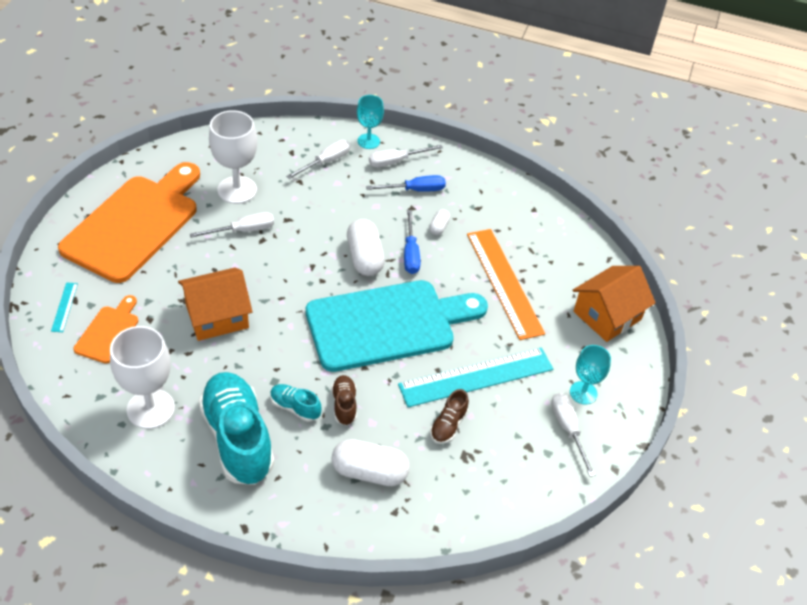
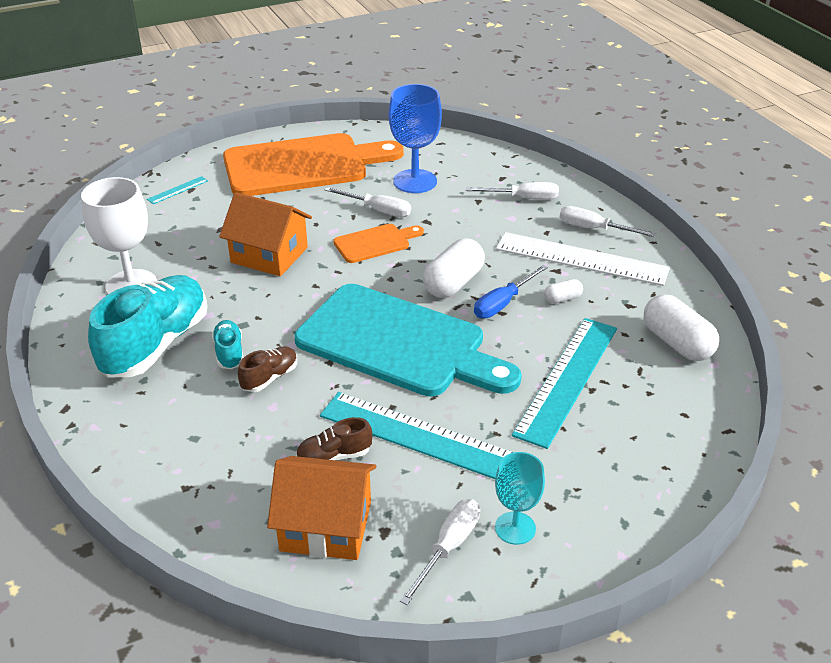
camera: 50 degrees right, 10 degrees down
orange cutting board [73,295,138,364] -> orange cutting board moved to [333,224,424,263]
white goblet [209,110,257,204] -> blue goblet [389,84,442,193]
white capsule [332,439,410,486] -> white capsule moved to [644,294,719,361]
turquoise goblet [357,95,384,149] -> none
blue screwdriver [366,175,446,192] -> white ruler [496,232,670,286]
orange ruler [467,229,545,340] -> turquoise ruler [512,318,617,449]
orange house [573,266,656,342] -> orange house moved to [267,456,376,560]

